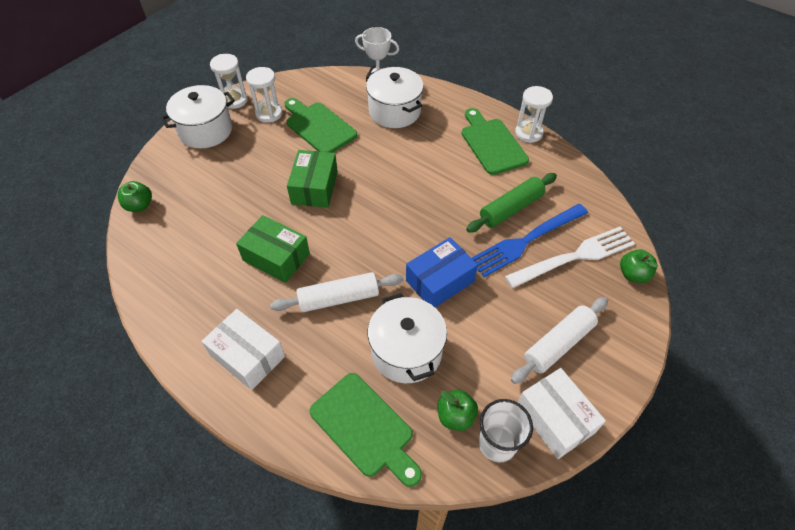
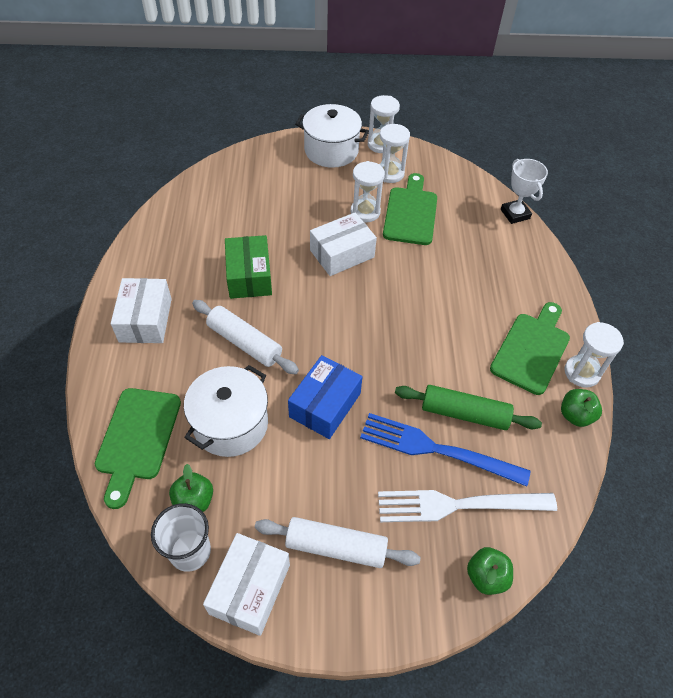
camera: 50 degrees right, 0 degrees up
green apple [118,181,152,212] -> green apple moved to [561,389,602,427]
green box [287,150,338,208] -> white box [310,213,377,276]
white pot [366,67,424,128] -> none
blue box [406,237,478,307] -> blue box turned 75 degrees counterclockwise [288,355,363,439]
white fork [505,227,635,288] -> white fork turned 150 degrees clockwise [378,490,557,522]
none -> white hourglass [351,161,385,222]

